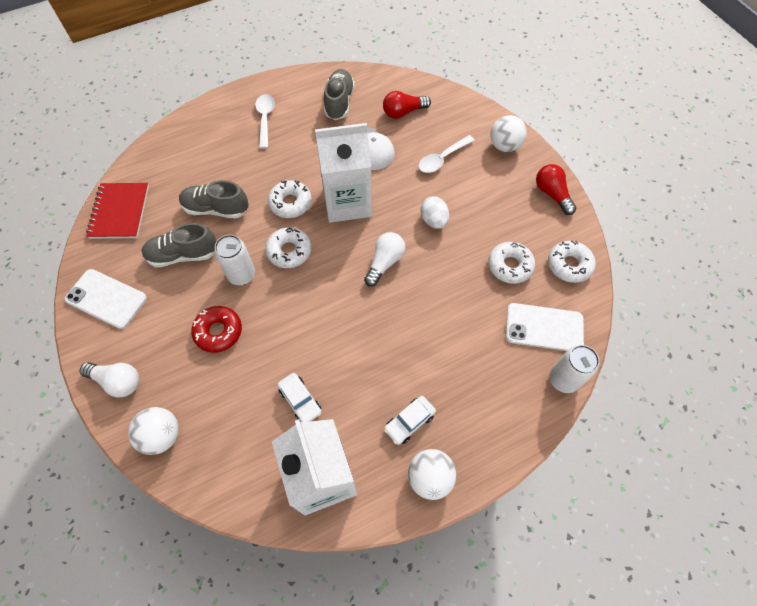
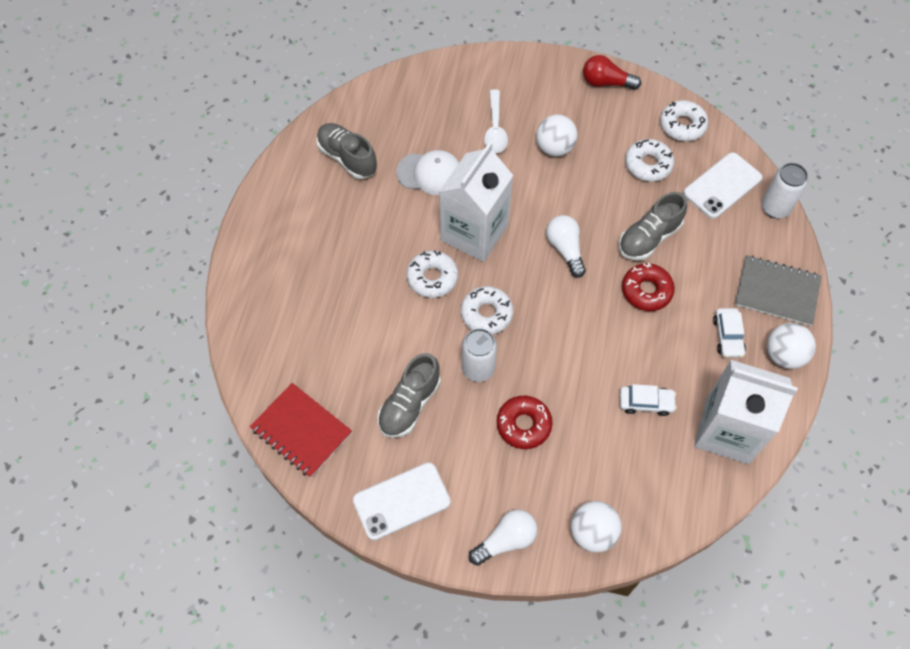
camera: 50 degrees left, 0 degrees up
grey shoe [179,180,249,219] -> grey shoe moved to [619,192,687,261]
white spoon [255,94,275,149] -> none
red light bulb [383,91,431,119] -> none
white egg [421,196,449,229] -> none
white ball [490,115,527,152] -> white ball moved to [536,115,578,157]
none -> red donut [622,263,675,311]
none -> grey notebook [735,255,822,326]

